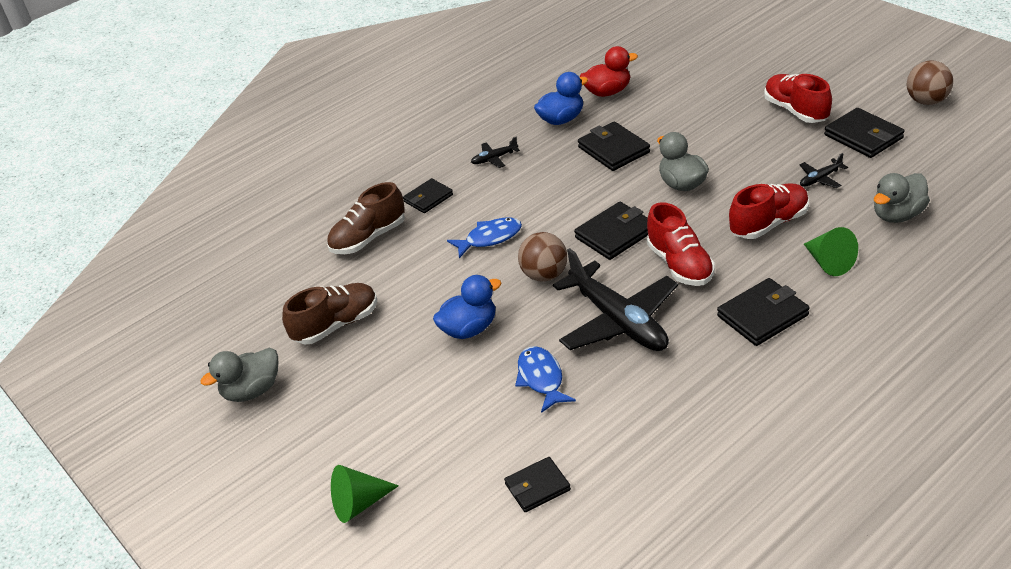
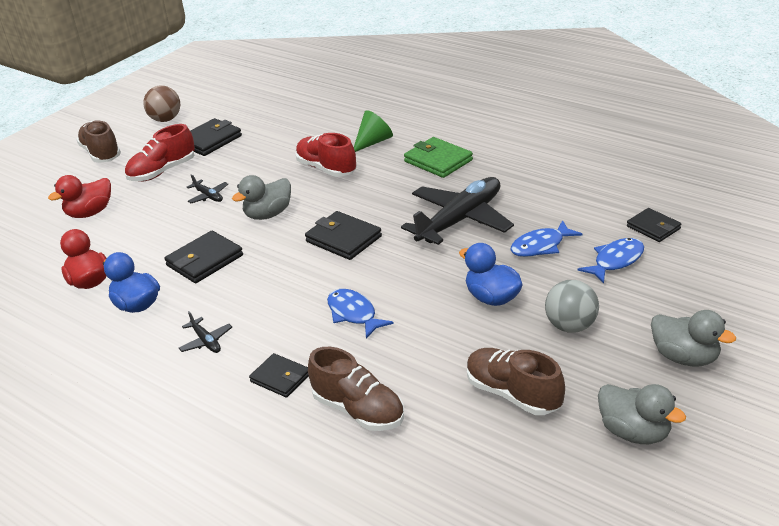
camera: 105 degrees left, 5 degrees down
green cone [331,465,399,523] -> none
brown ball [518,232,567,282] -> none
red shoe [647,202,715,286] -> none
black wallet [717,278,809,346] -> green wallet [404,137,473,178]
black plane [800,153,848,188] -> black plane moved to [187,174,228,203]
grey duck [874,173,930,223] -> grey duck moved to [651,310,736,367]
none -> red duck [48,175,111,218]
none -> brown shoe [76,121,121,163]
none -> grey ball [545,280,599,333]
none -> blue fish [577,238,644,284]

